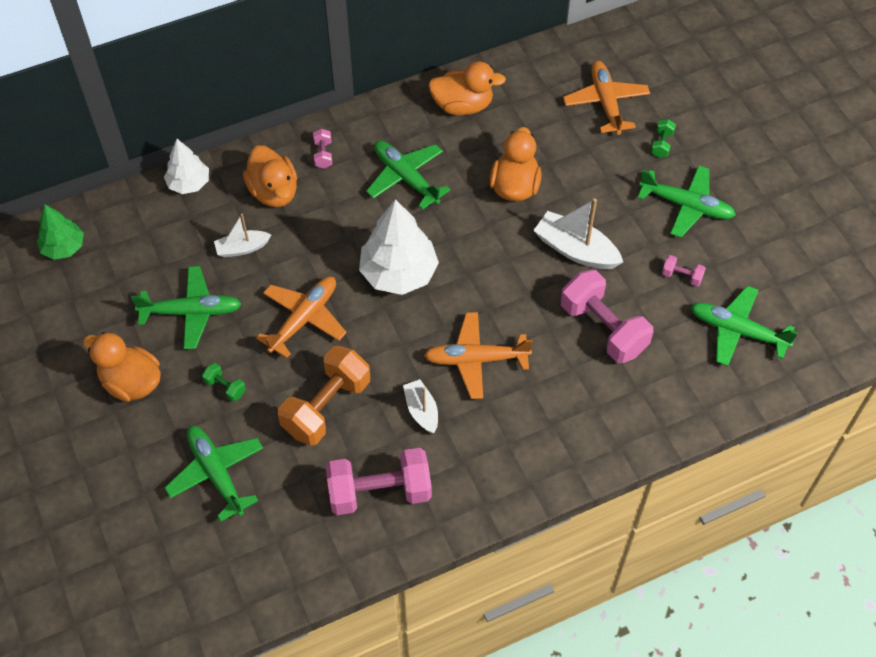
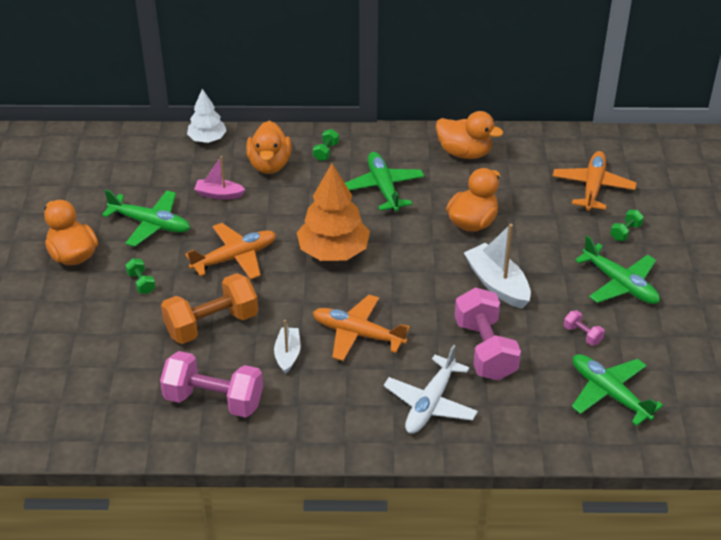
camera: 25 degrees right, 15 degrees down
green tree [37,205,84,260] -> none
green plane [164,426,263,521] -> none
white boat [214,214,271,258] -> pink boat [194,156,246,200]
pink dumbbell [313,129,332,169] -> green dumbbell [313,129,339,161]
white tree [359,199,439,295] -> orange tree [297,164,370,261]
none -> white plane [384,345,478,434]

